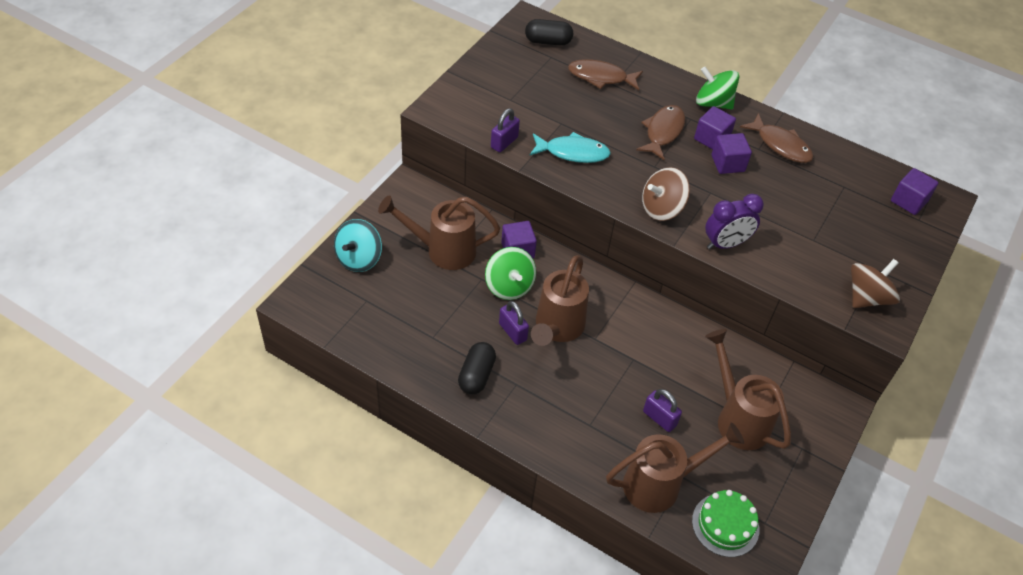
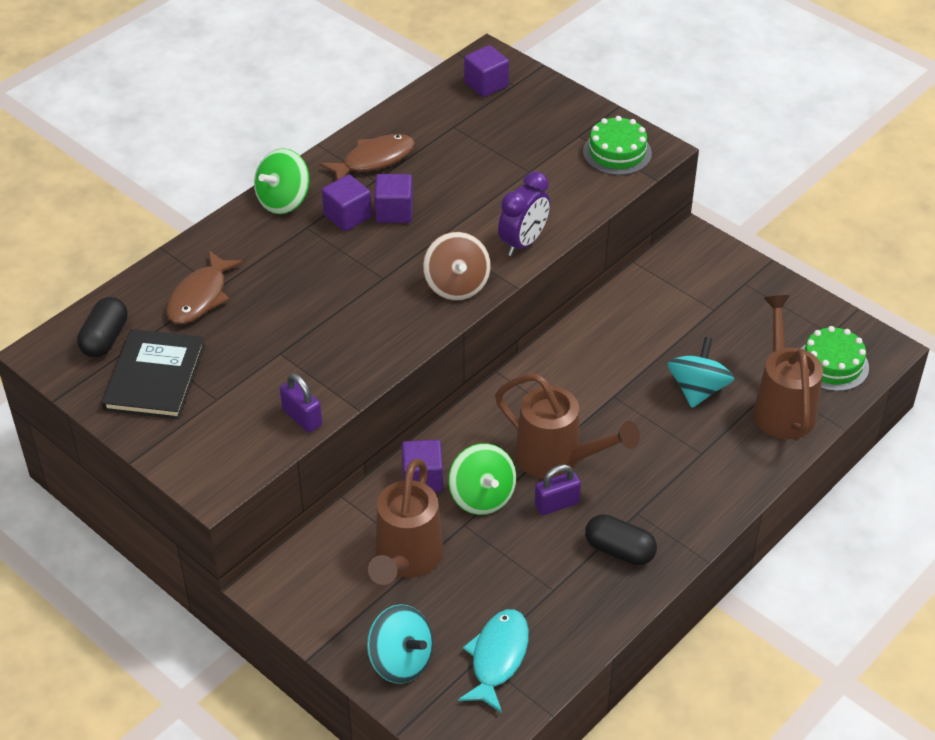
camera: 75 degrees left, 5 degrees down
green spinning top [485,247,536,300] -> green spinning top turned 75 degrees clockwise [449,443,516,515]
turquoise fish [530,132,611,163] -> turquoise fish moved to [458,609,529,713]
brown fish [636,105,685,160] -> none
purple padlock [643,389,682,432] -> turquoise spinning top [667,337,734,408]
purple clock [705,194,764,249] -> purple clock turned 45 degrees clockwise [498,171,550,256]
brown watering can [705,329,791,450] -> none
brown spinning top [851,259,900,308] -> green cake [583,116,652,175]
none -> black book [102,329,205,419]

